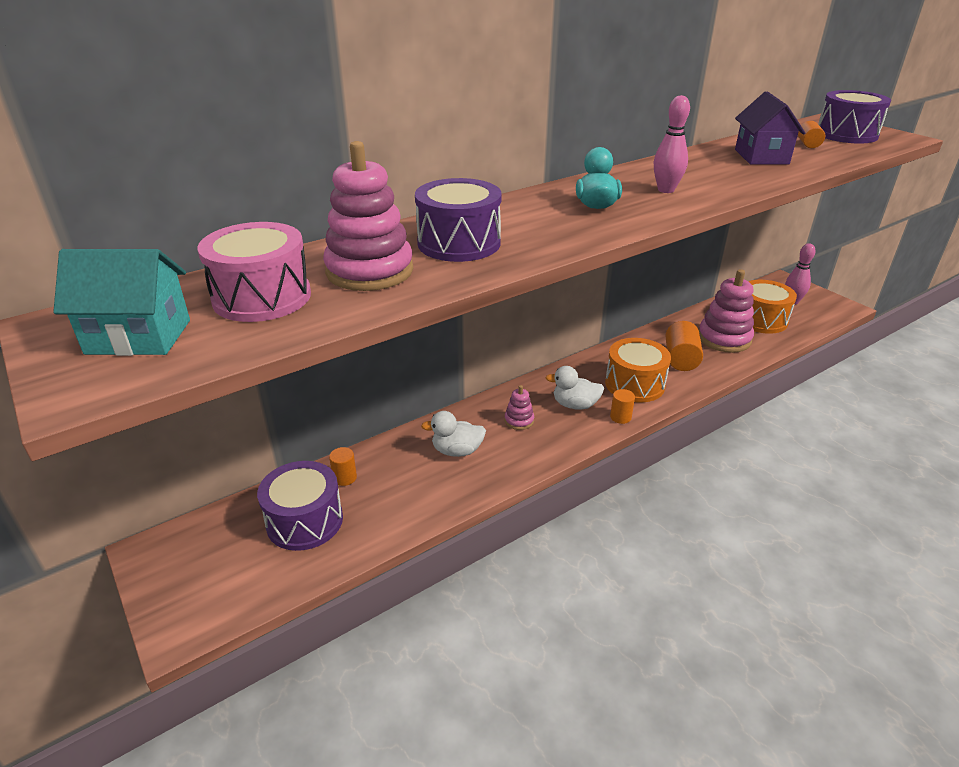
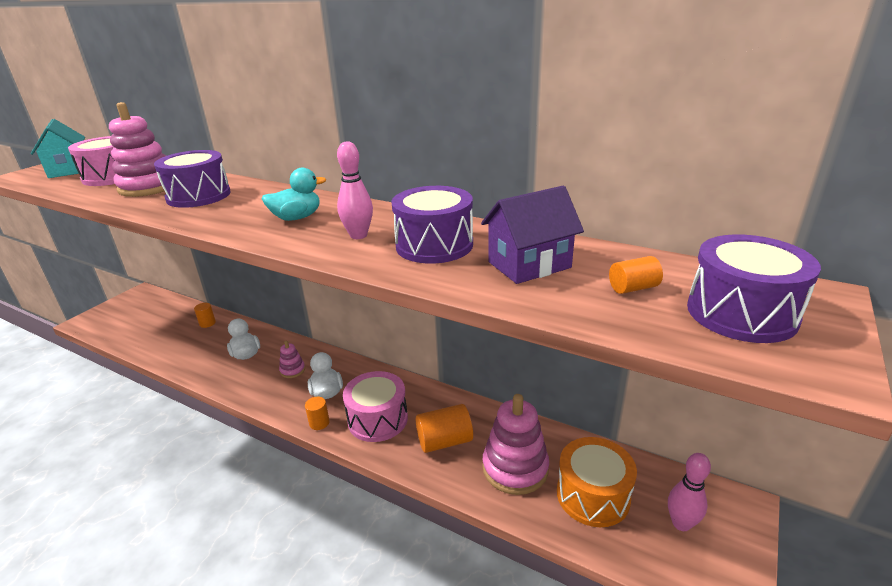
camera: 65 degrees right, 5 degrees down
purple drum [257,461,343,551] -> purple drum moved to [391,186,473,264]
orange drum [605,338,671,402] -> pink drum [343,371,408,442]

